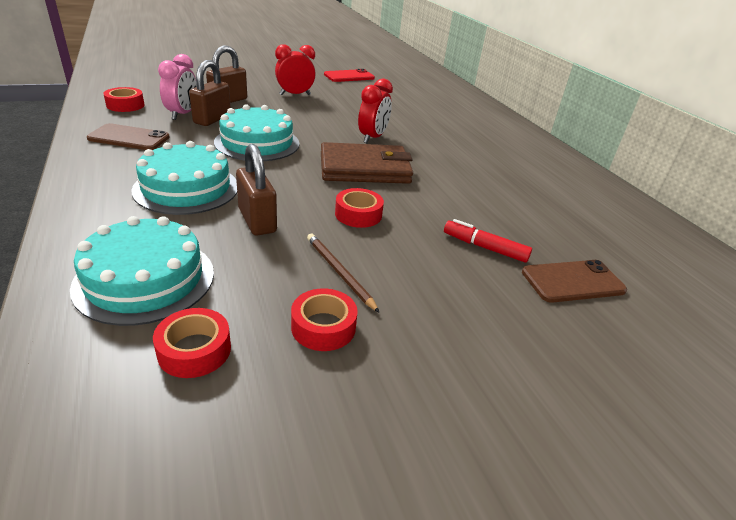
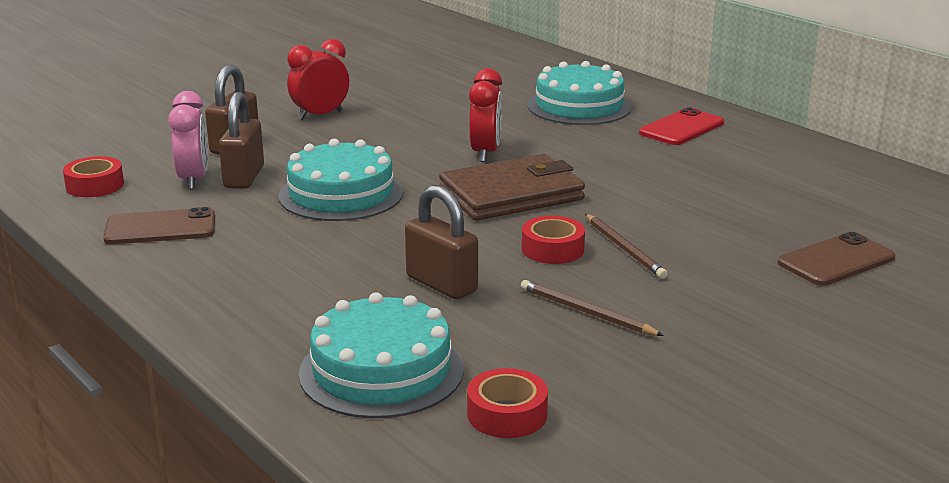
camera: 15 degrees left, 10 degrees down
turquoise cake [131,141,237,215] -> turquoise cake moved to [528,61,632,125]
red tape [291,288,358,351] -> none
red phone [324,69,375,82] -> red phone moved to [639,107,724,145]
red marker [444,219,532,263] -> none
none -> brown pencil [585,214,667,279]

